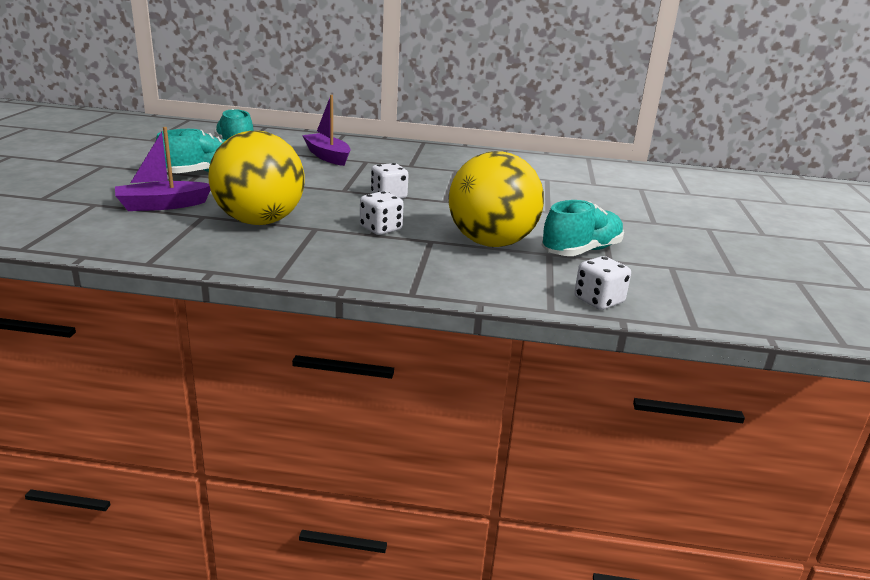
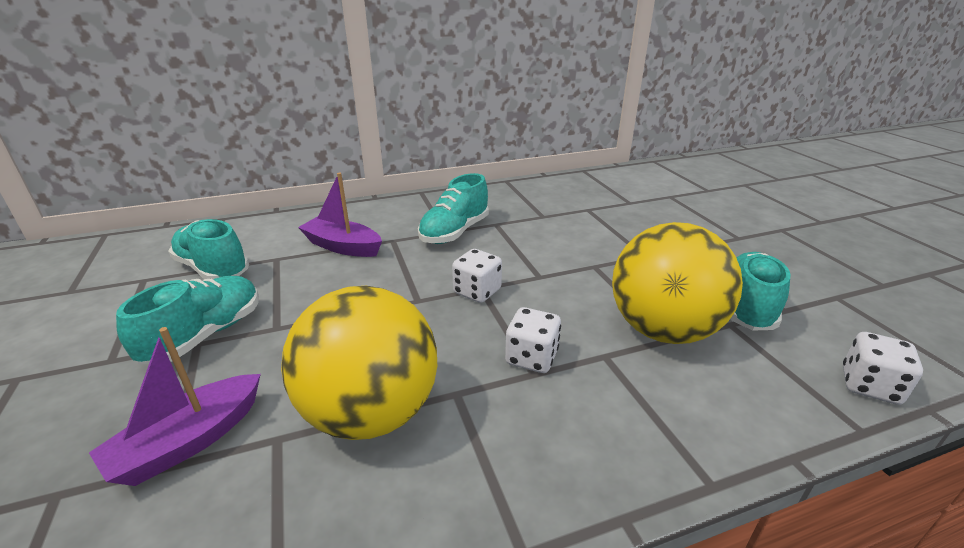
camera: 25 degrees left, 5 degrees up
none -> turquoise shoe [418,173,489,244]

